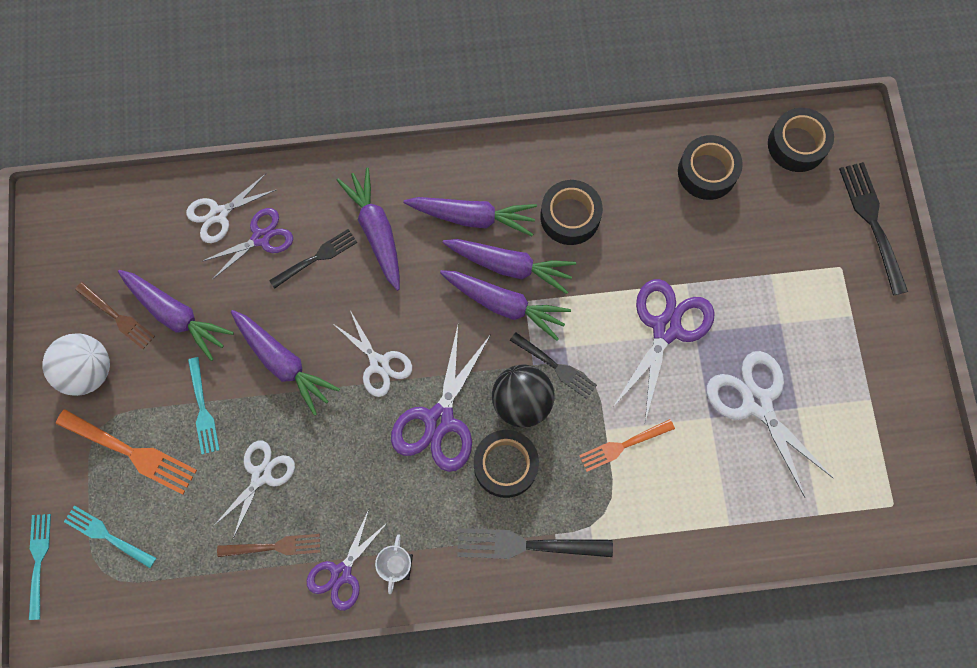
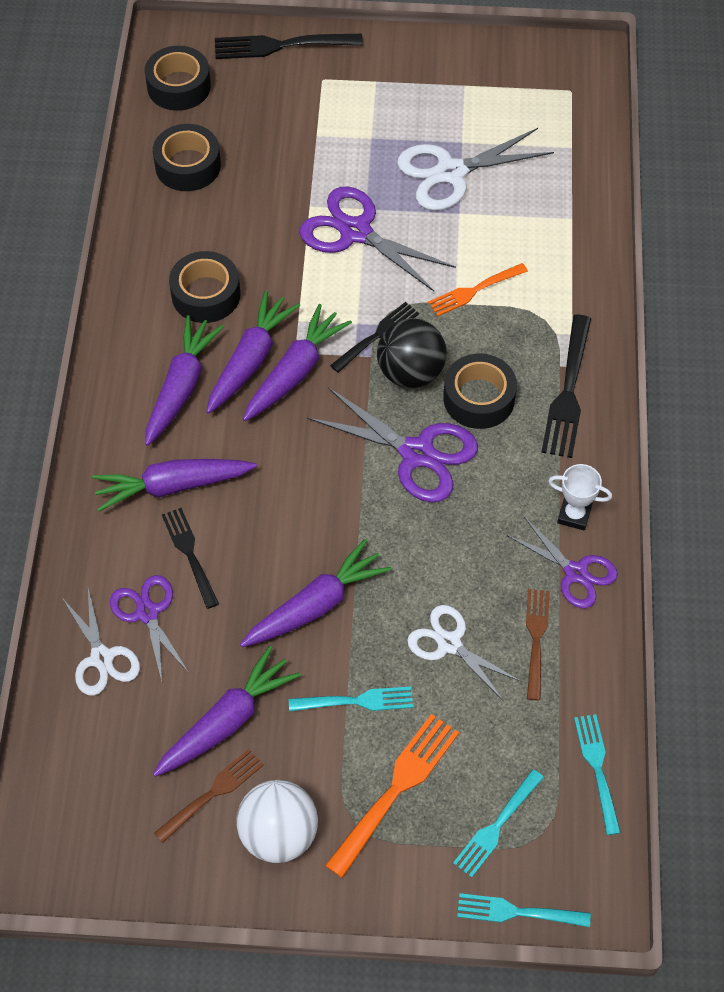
camera: 80 degrees left, 15 degrees down
white scissors [332,310,412,397] -> none
orange fork [579,419,675,472] -> orange fork turned 75 degrees clockwise [428,263,528,316]
none -> turquoise fork [574,714,621,835]

